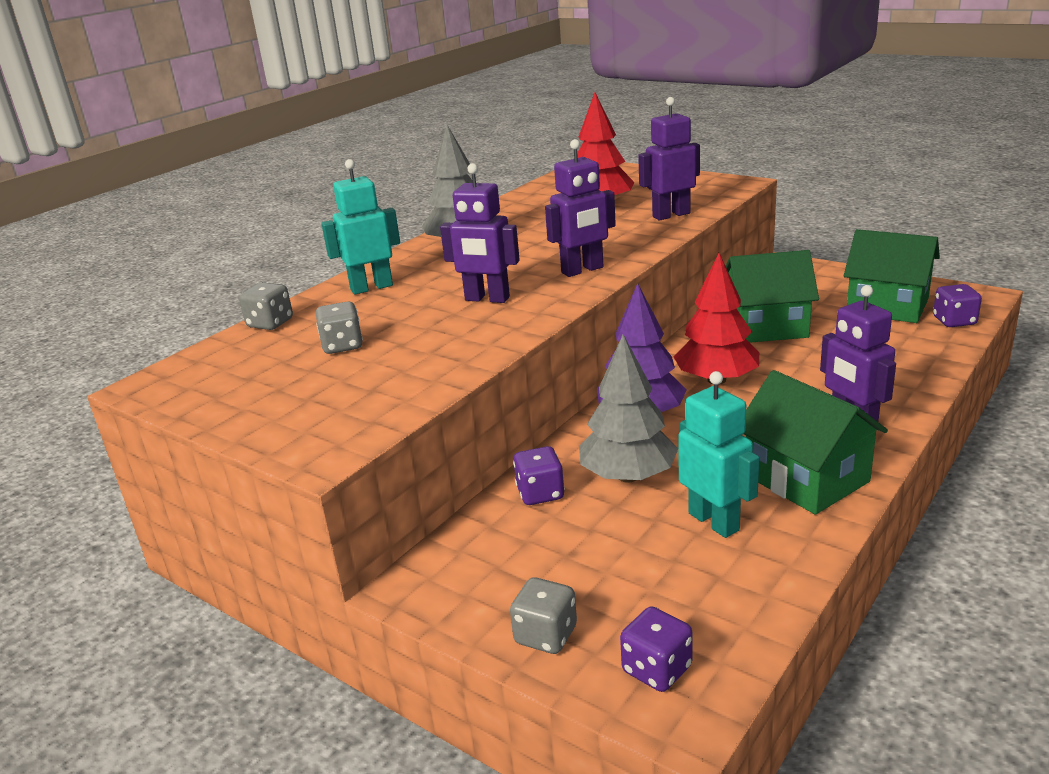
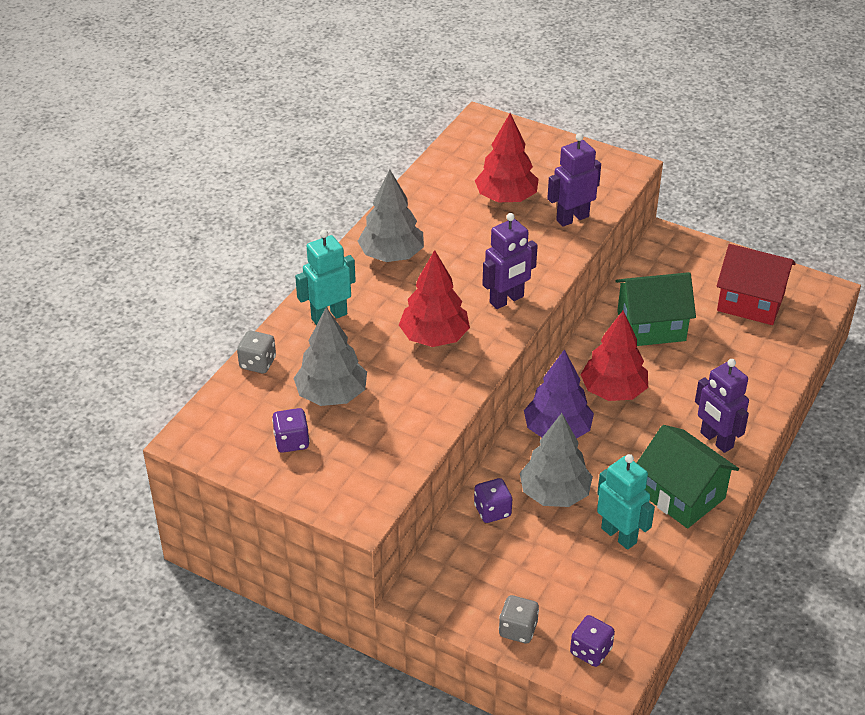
camera: 10 degrees left, 15 degrees up
grey dice [316,301,363,354] -> grey tree [293,307,367,406]
purple robot [440,163,520,303] -> red tree [399,250,470,347]
green house [844,229,940,323] -> red house [717,244,796,325]
purple dice [933,284,982,327] -> purple dice moved to [272,408,310,453]

